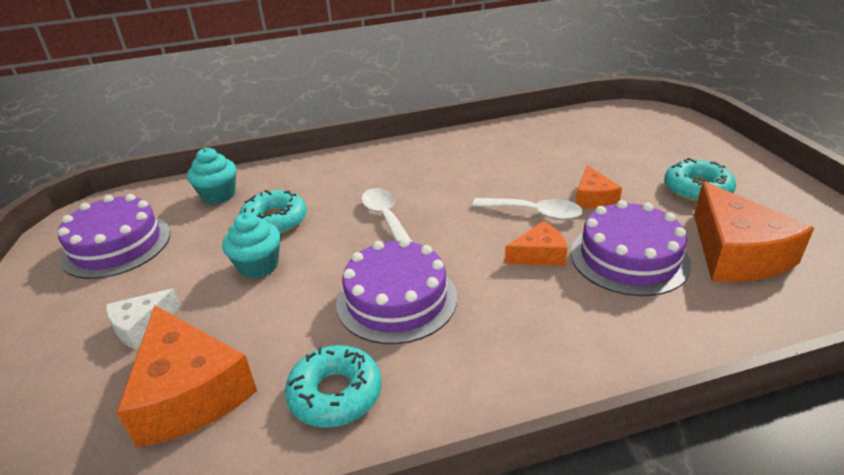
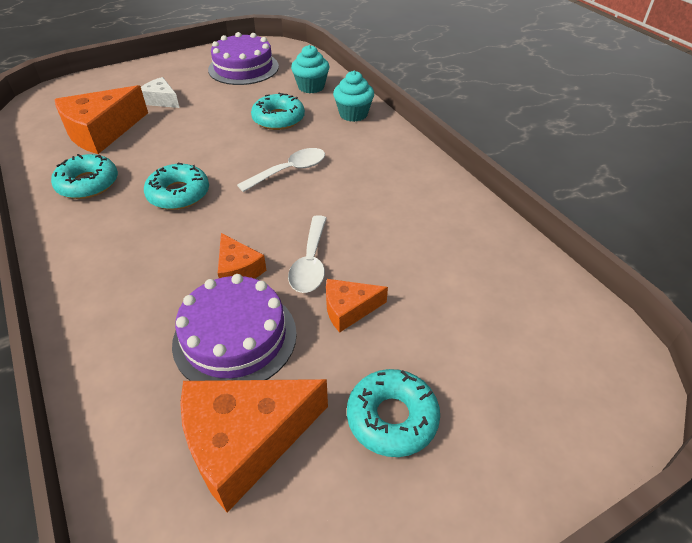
camera: 75 degrees right, 10 degrees up
turquoise cupcake [222,212,281,279] -> turquoise cupcake moved to [333,71,374,122]
purple cake [336,238,457,344] -> turquoise donut [144,163,209,210]

